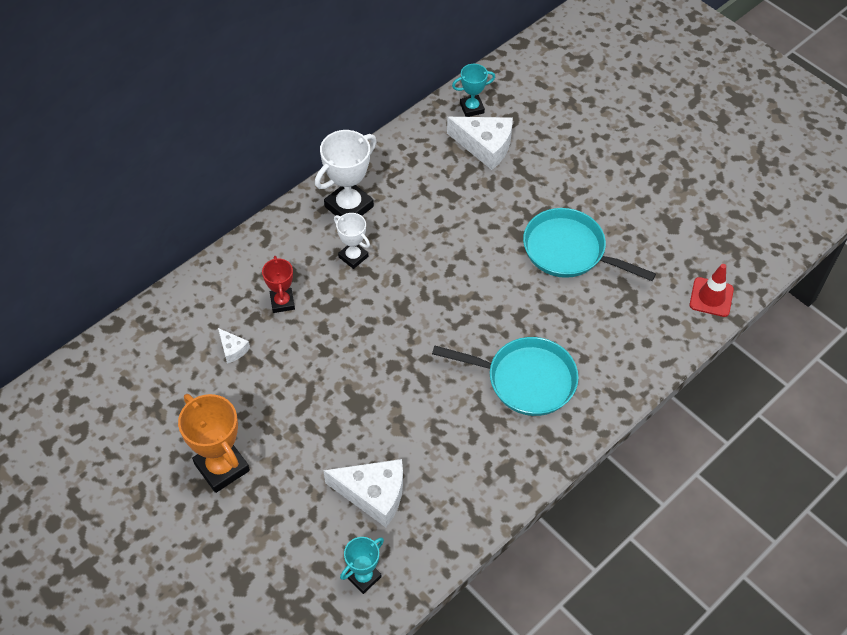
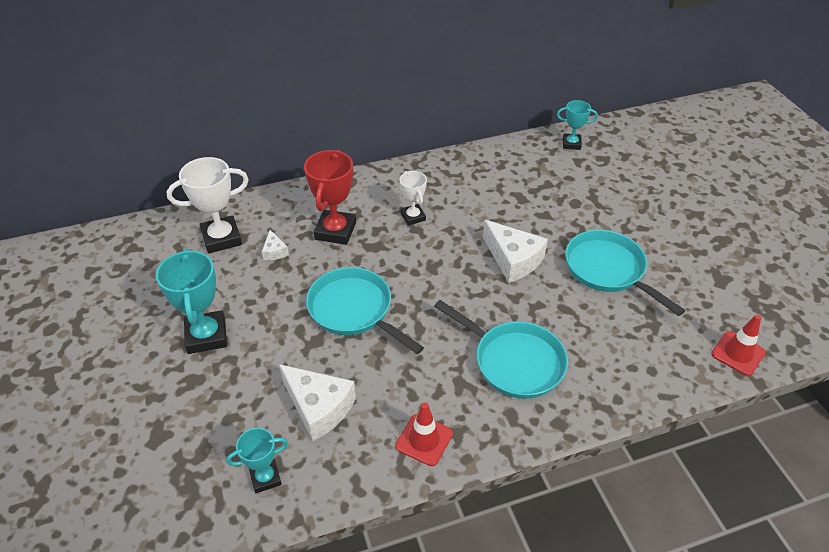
camera: 25 degrees right, 10 degrees down
orange trophy [178,394,250,493] -> turquoise trophy [156,249,227,354]
red trophy [262,256,295,313] -> red trophy [304,150,356,245], size x1.69
white trophy [315,130,377,216] -> white trophy moved to [166,157,249,254]
white cheese [447,117,513,170] -> white cheese moved to [483,220,548,283]
none -> turquoise pan [306,267,424,354]
none -> red traffic cone [395,403,453,466]

